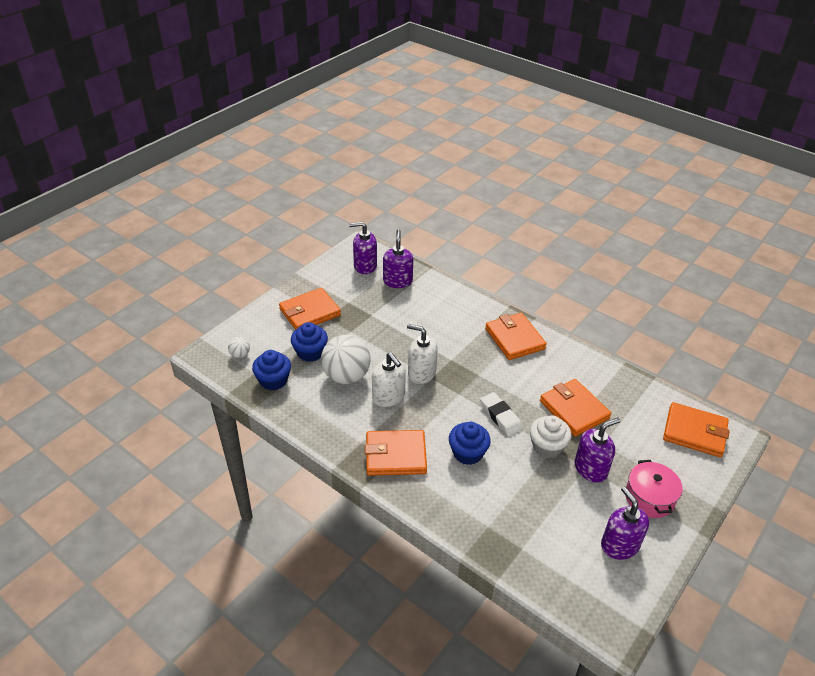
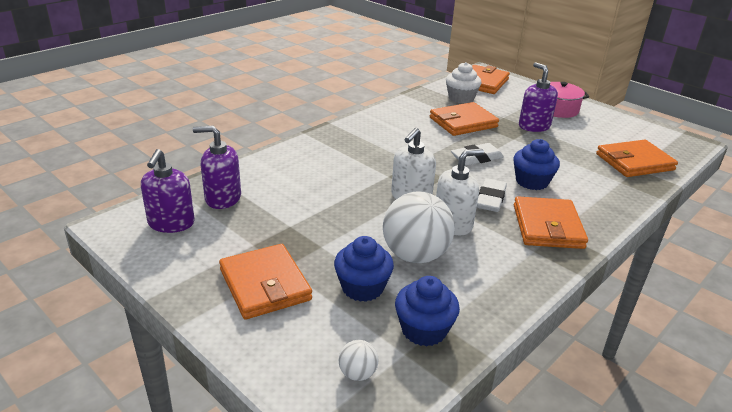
camera: 85 degrees left, 10 degrees down
orange wallet [485,313,547,360] -> orange wallet moved to [596,140,678,177]
white cupcake [530,415,571,458] -> white cupcake moved to [446,62,481,103]
purple soap dispenser [601,486,649,560] -> none
none -> white eraser [477,178,507,212]

